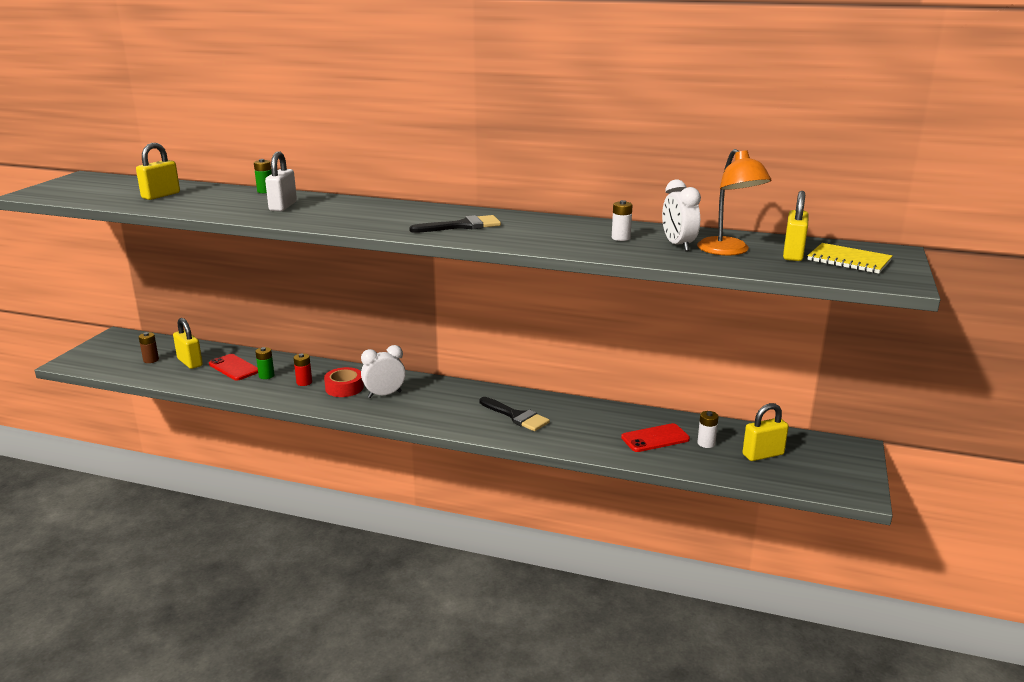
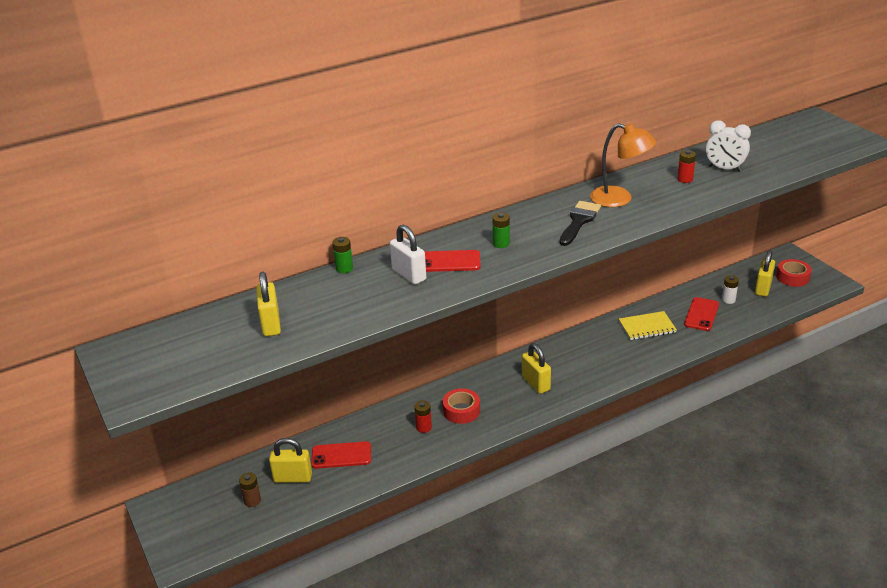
camera: 45 degrees left, 10 degrees up
green battery [255,347,274,379] -> green battery moved to [492,213,510,248]
white clock [361,345,406,398] -> none
black brush [479,397,550,431] -> none
white battery [612,200,633,241] -> red battery [677,150,696,183]
orange lamp [697,149,771,256] -> orange lamp moved to [590,123,656,207]
yellow padlock [783,191,809,261] -> yellow padlock moved to [522,343,551,394]
yellow notebook [807,243,892,274] -> yellow notebook moved to [619,311,677,340]
none -> red phone [424,250,480,272]
none -> red tape [776,259,812,287]

